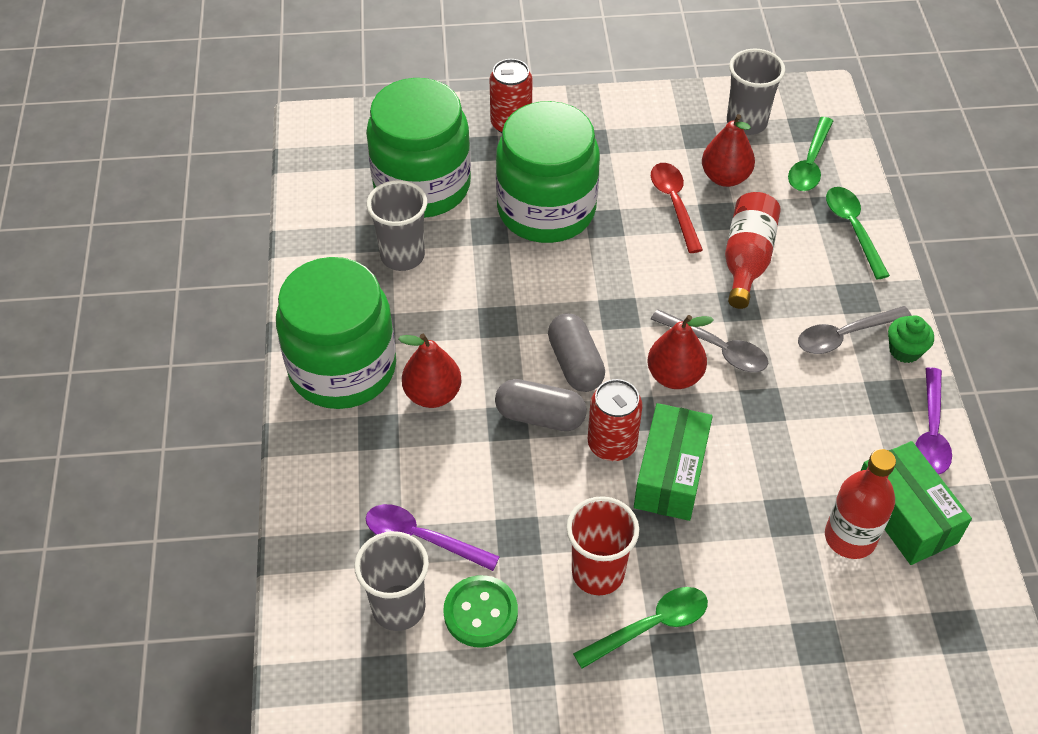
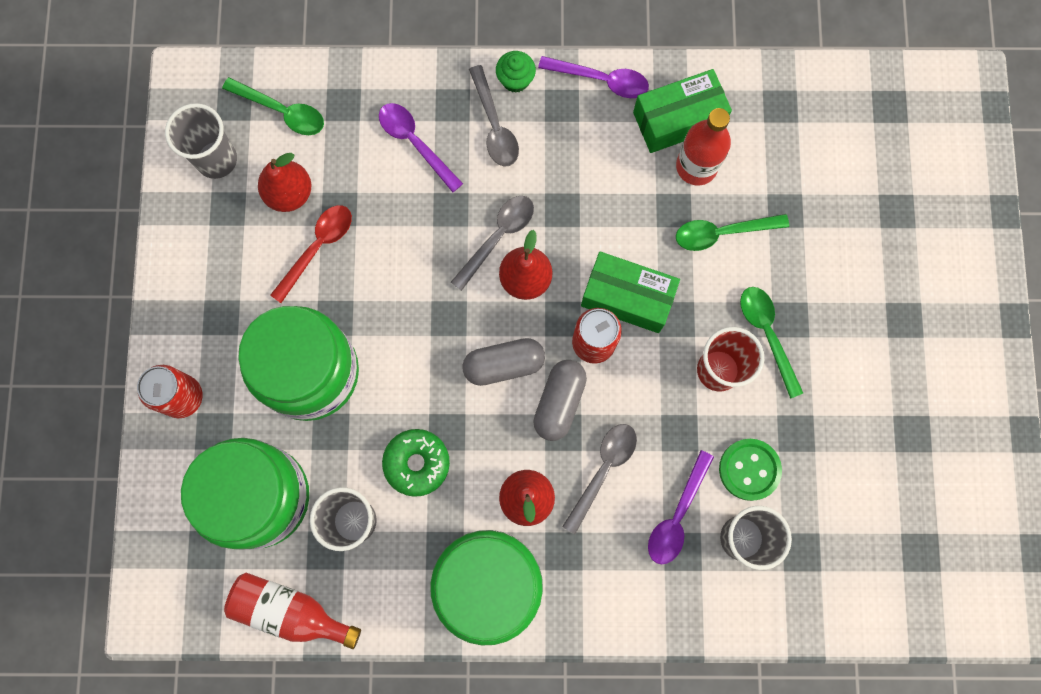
camera: 85 degrees left, 25 degrees up
red spoon [651,163,703,253] -> red spoon turned 135 degrees clockwise [270,205,352,303]
red bottle [725,192,781,309] -> red bottle moved to [224,573,361,649]
green spoon [826,187,890,279] -> green spoon moved to [676,214,789,251]
none -> purple spoon [379,103,463,192]
none -> green donut [382,429,450,497]
none -> grey spoon [562,424,637,534]

